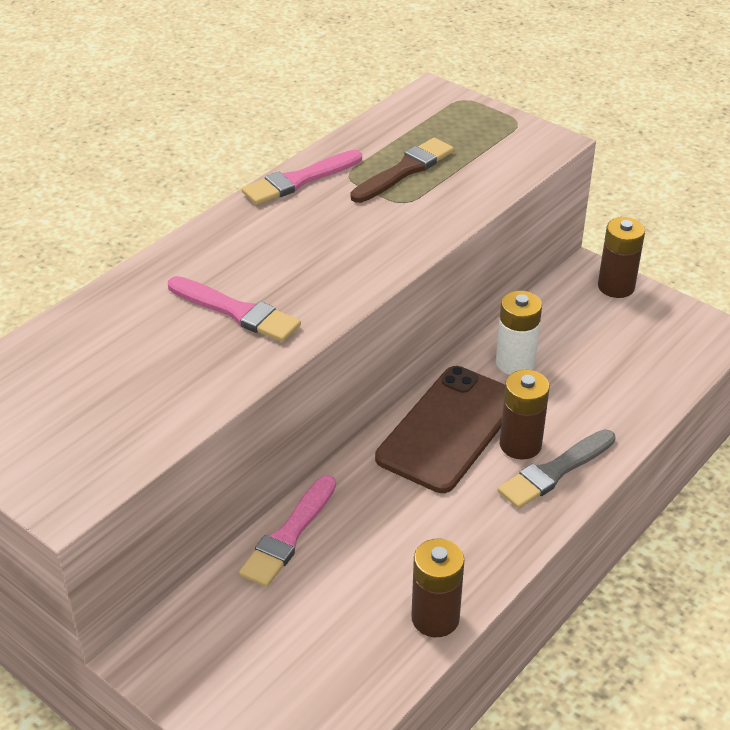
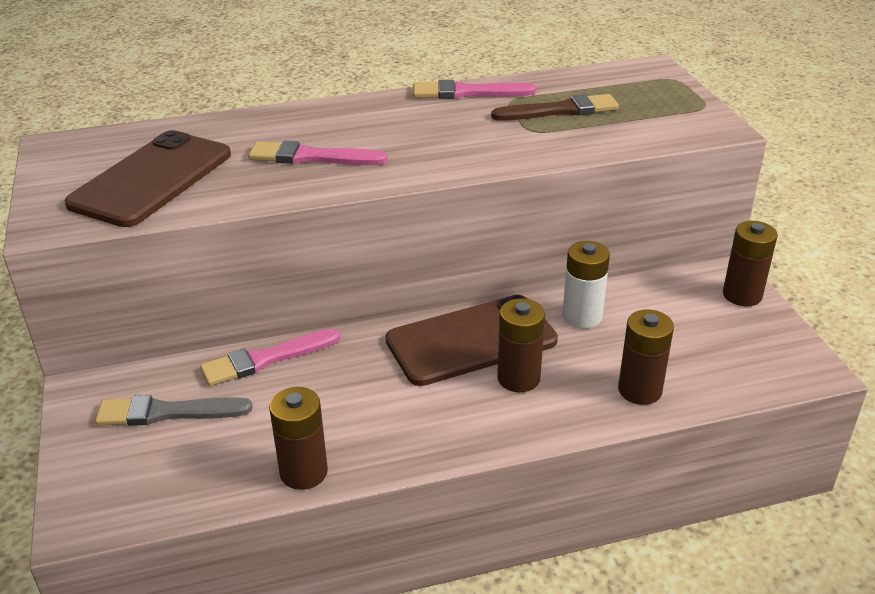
camera: 35 degrees right, 5 degrees down
pink brush [168,276,301,342] -> pink brush turned 120 degrees clockwise [248,141,388,165]
grey brush [498,429,615,509] -> grey brush moved to [95,395,252,426]
none -> brown phone [65,130,231,227]
none -> brown battery [618,310,674,405]

